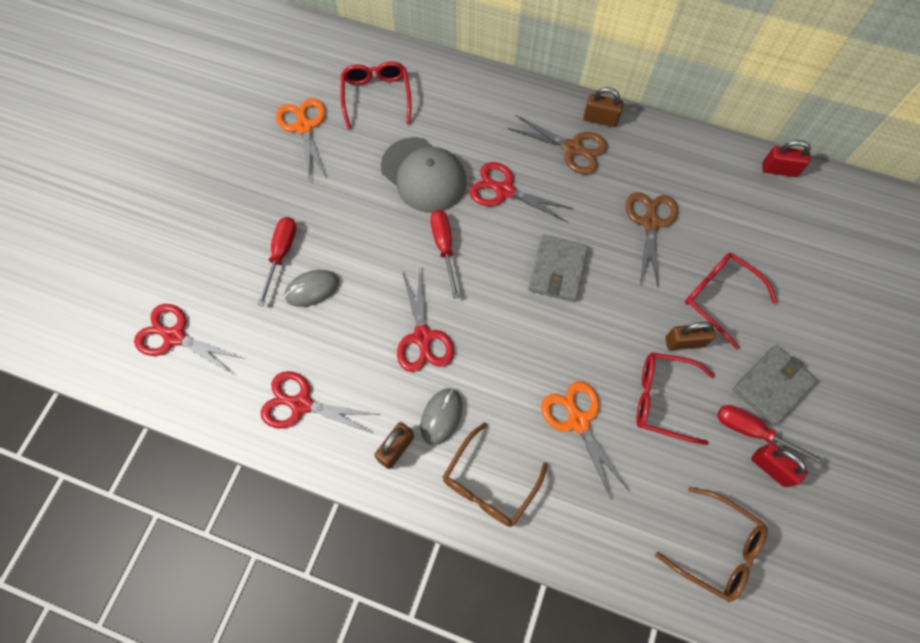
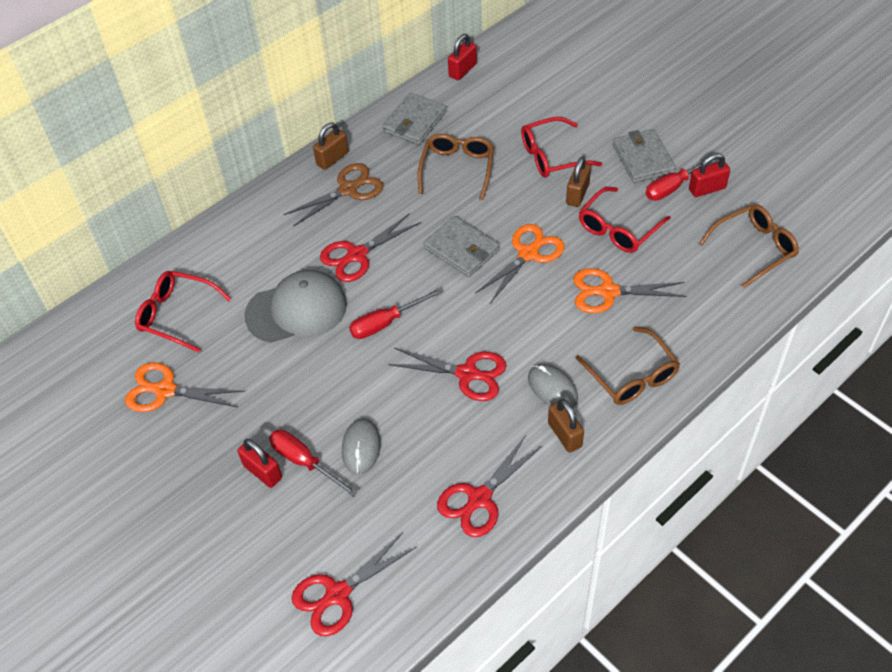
camera: 60 degrees left, 15 degrees down
red screwdriver [430,210,459,299] -> red screwdriver turned 45 degrees counterclockwise [349,288,442,339]
brown scissors [625,192,678,289] -> brown glasses [418,134,494,200]
none -> red padlock [237,439,282,488]
none -> grey wallet [382,93,447,145]
none -> orange scissors [475,224,565,303]

